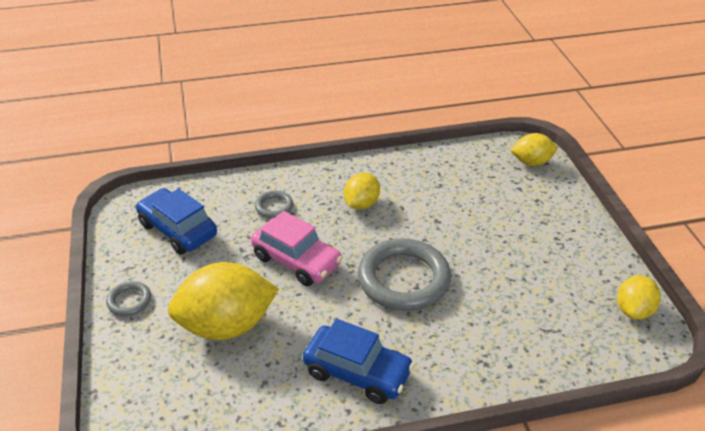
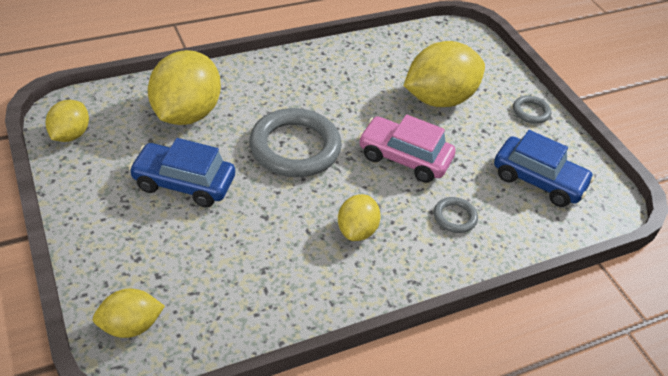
camera: 165 degrees right, 5 degrees up
blue car [303,319,414,404] -> blue car moved to [129,138,235,208]
none -> yellow lemon [148,50,221,125]

